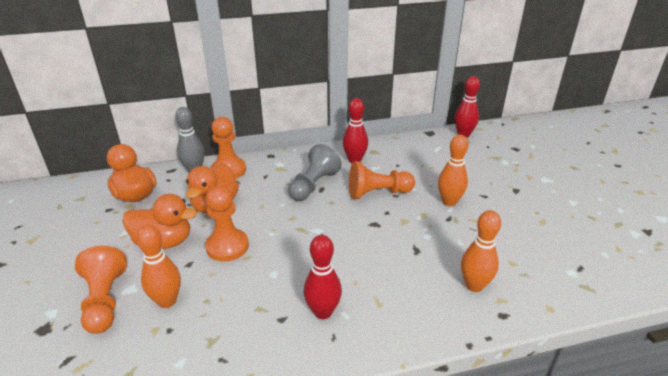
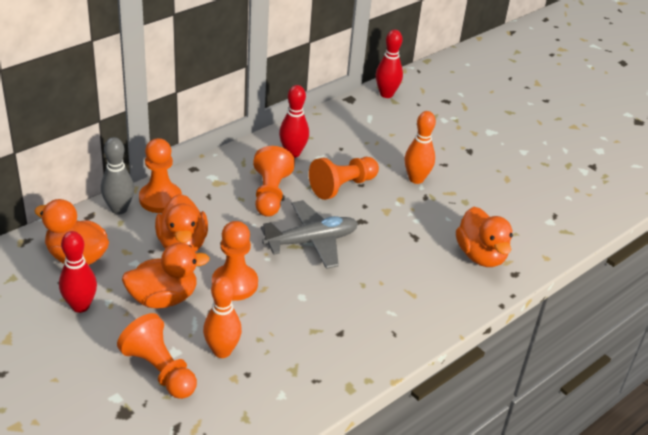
camera: 30 degrees left, 5 degrees up
grey pawn [288,144,342,201] -> orange pawn [253,146,295,217]
red bowling pin [304,235,342,319] -> red bowling pin moved to [59,231,97,313]
orange bowling pin [461,210,501,292] -> orange duck [456,207,513,267]
none -> grey plane [261,200,358,269]

